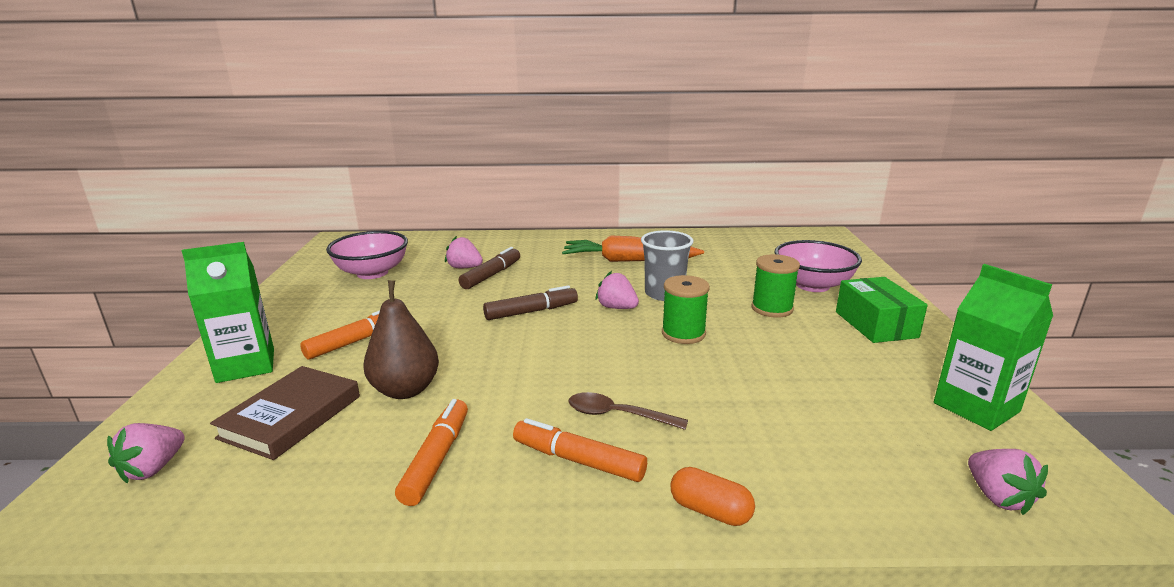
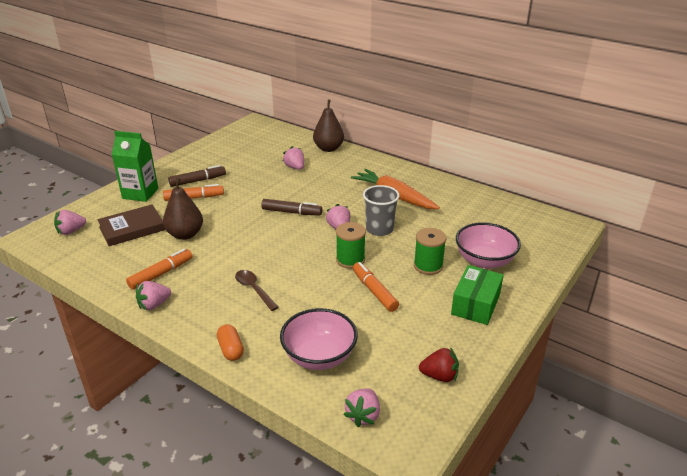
camera: 35 degrees right, 10 degrees up
pink bowl [326,231,408,279] -> pink bowl moved to [280,308,358,370]
brown marker [459,247,520,289] -> brown marker moved to [168,165,226,187]
orange marker [513,418,647,482] -> orange marker moved to [353,262,399,312]
green carton [934,264,1053,431] -> red strawberry [419,347,459,382]
none -> pink strawberry [136,281,171,310]
none -> brown pear [313,100,344,152]

